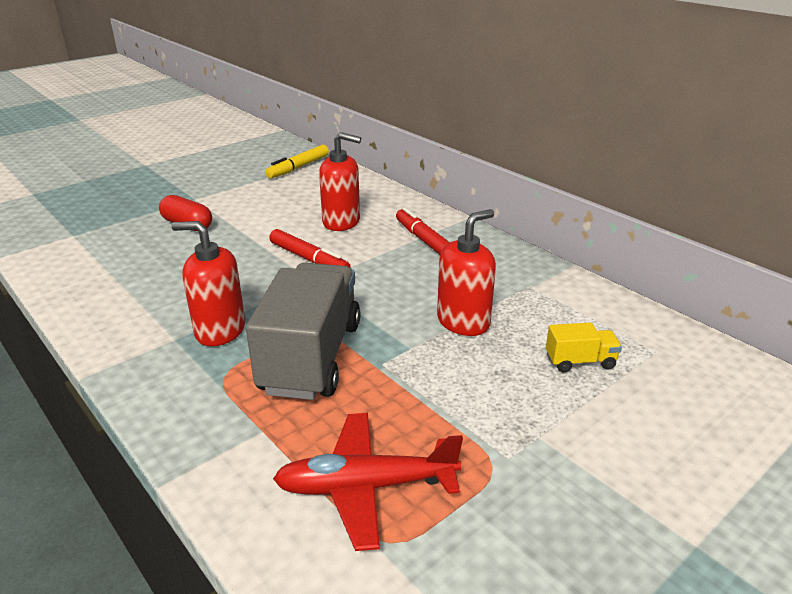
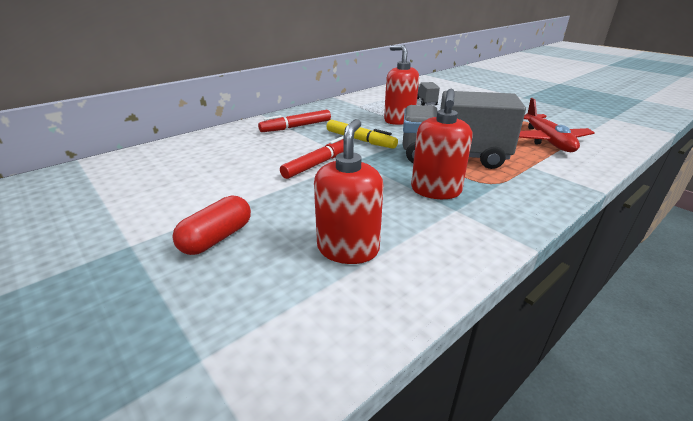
camera: 90 degrees left, 0 degrees up
yellow marker [265,145,329,178] -> yellow marker moved to [327,120,398,149]
red soap dispenser [319,132,361,231] -> red soap dispenser moved to [314,119,383,264]
yellow truck [546,322,622,373] -> grey truck [417,82,440,105]

